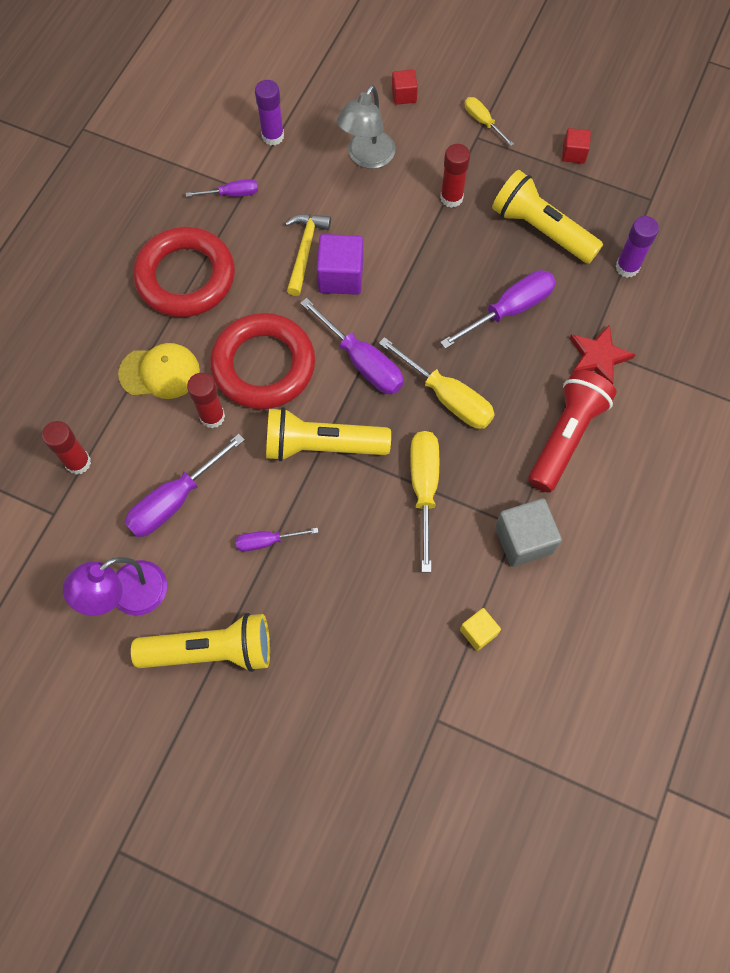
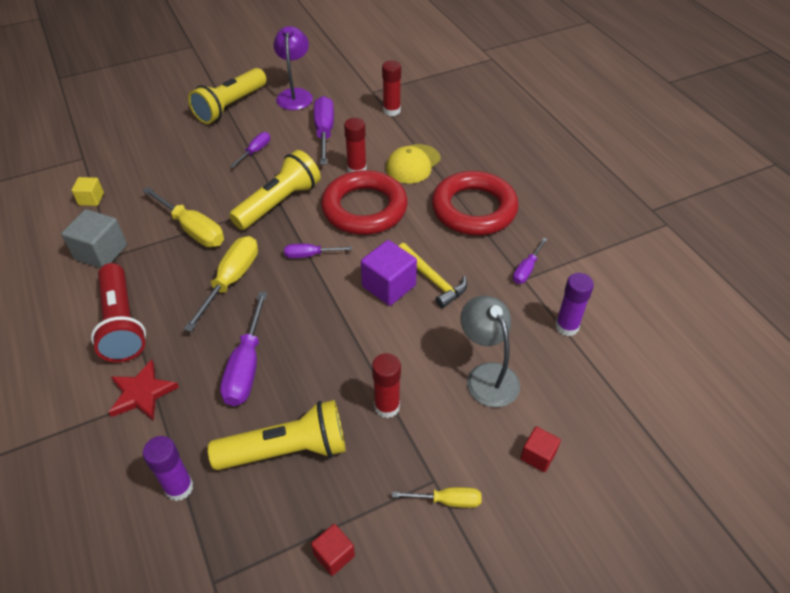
camera: 130 degrees right, 20 degrees down
purple screwdriver [300,298,404,395] -> purple screwdriver [284,244,352,258], size x0.56
yellow screwdriver [379,337,495,429] -> yellow screwdriver turned 120 degrees clockwise [184,236,258,332]

